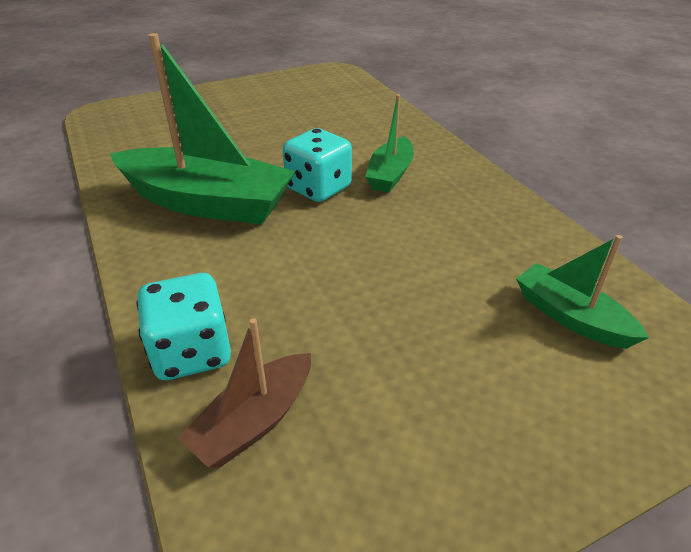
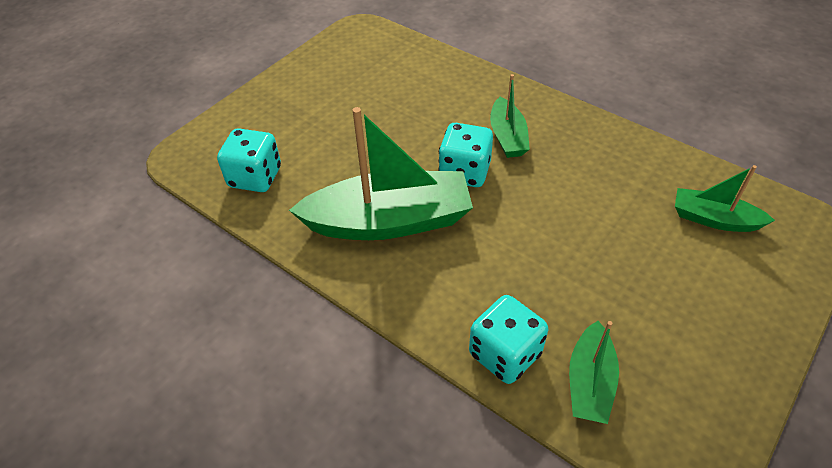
camera: 25 degrees left, 10 degrees up
brown boat [177,318,311,468] -> green boat [569,321,619,424]
none -> turquoise dice [217,128,281,192]

